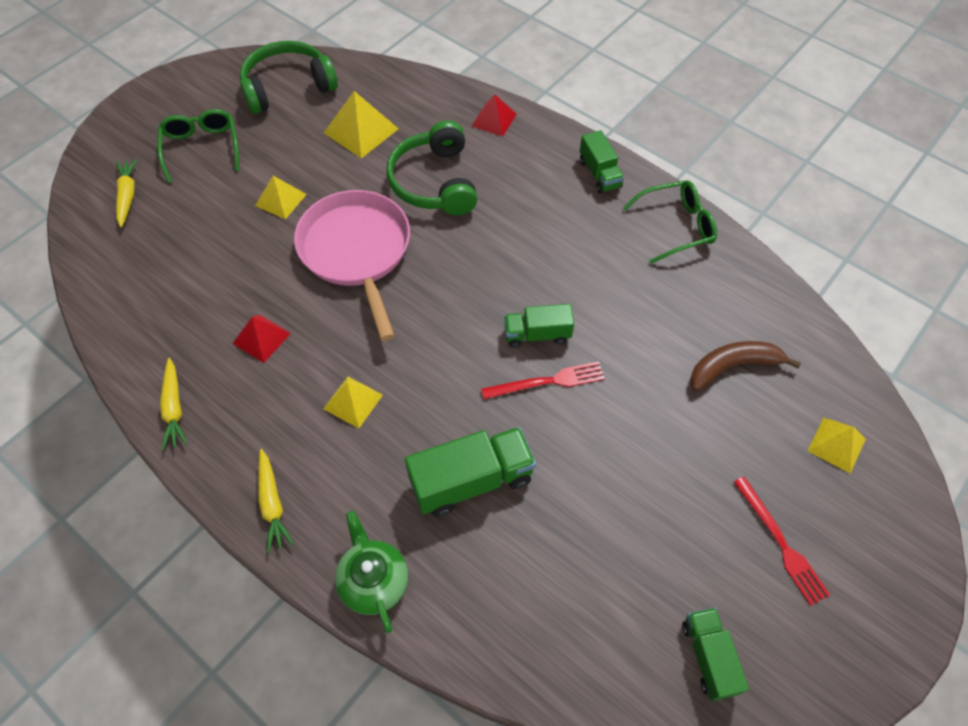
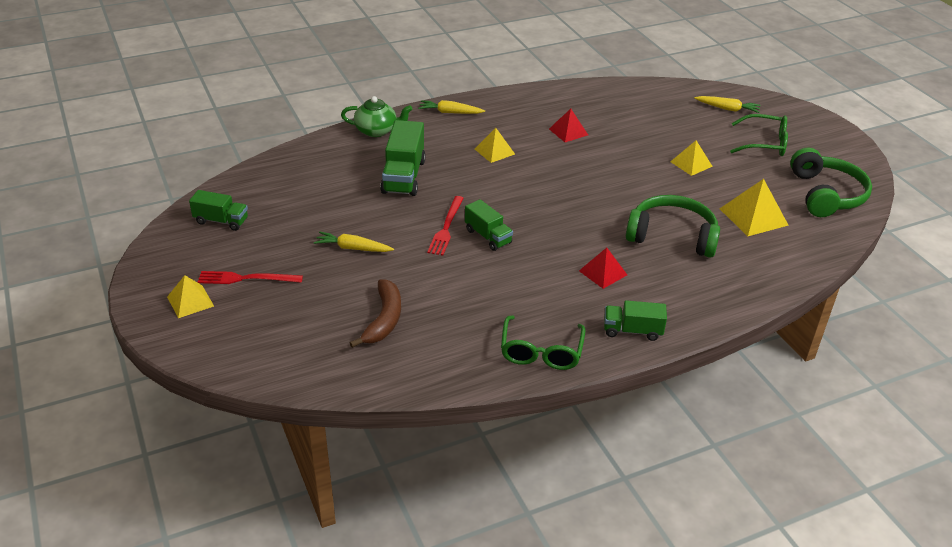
camera: 115 degrees right, 20 degrees down
yellow carrot [160,358,188,450] -> yellow carrot moved to [314,232,394,252]
pink pan [294,190,410,341] -> none
red pyramid [472,94,517,137] -> red pyramid moved to [579,247,627,289]
green truck [504,304,574,348] -> green truck turned 120 degrees clockwise [465,199,513,251]
yellow pyramid [808,418,866,473] -> yellow pyramid moved to [167,275,214,318]

